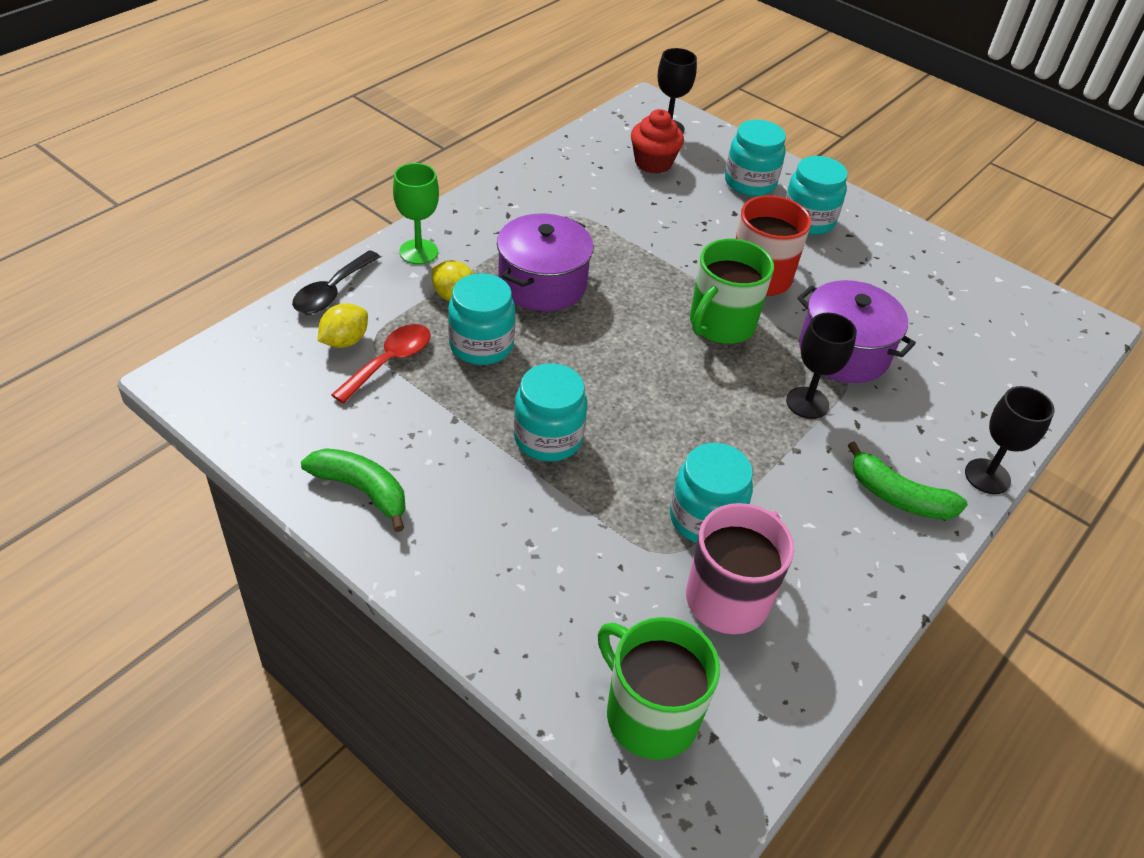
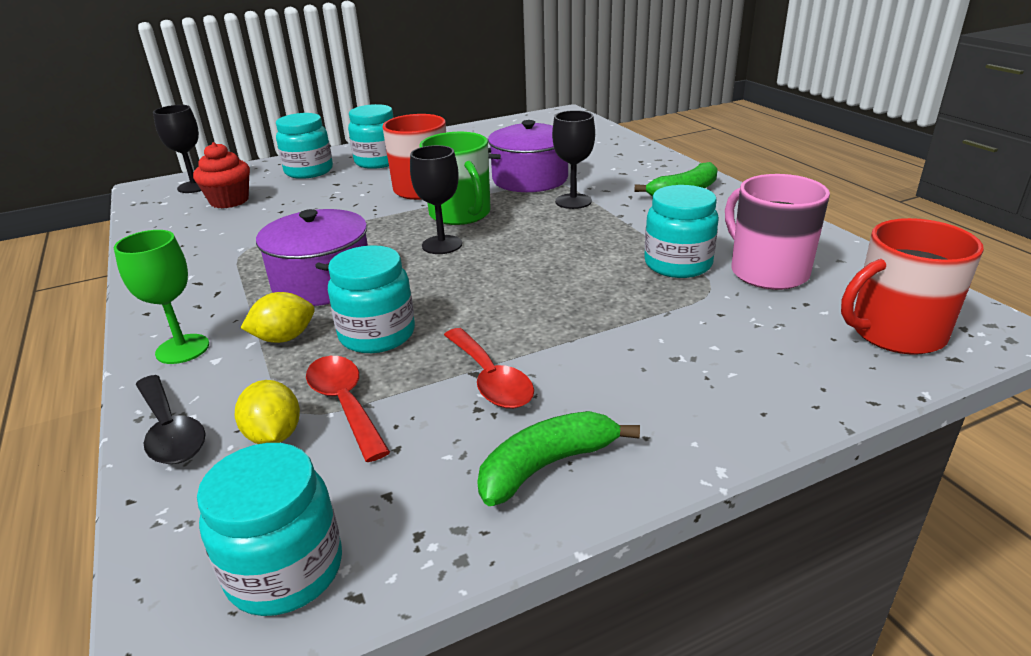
camera: 60 degrees left, 15 degrees down
turquoise jar [514,363,587,462] -> turquoise jar moved to [197,443,342,616]
green mug [598,617,720,760] -> red mug [841,218,984,355]
black goblet [965,386,1055,494] -> black goblet moved to [410,145,462,254]
none -> red spoon [444,328,534,409]

